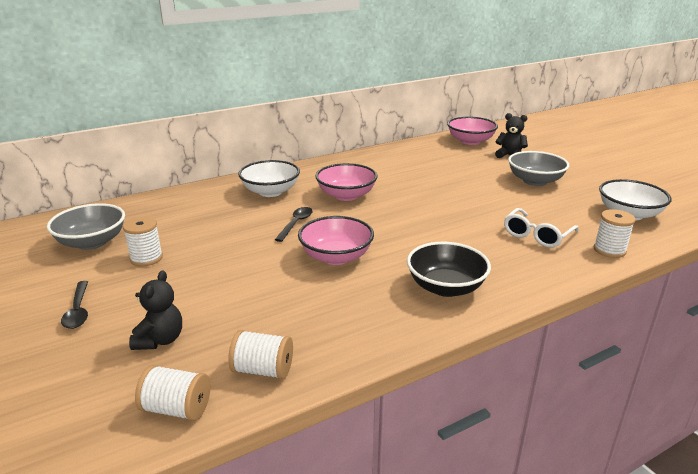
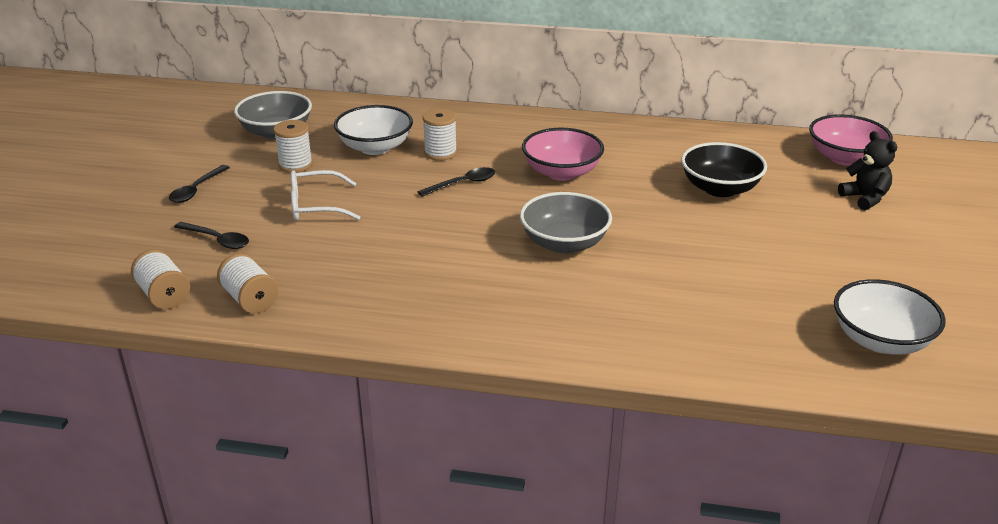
camera: 40 degrees right, 5 degrees up
black teddy bear [129,270,182,350] -> black spoon [174,222,249,249]
white bowl [238,160,300,197] -> white bowl moved to [334,105,413,155]
pink bowl [298,216,374,265] -> none
black bowl [407,242,491,297] -> black bowl moved to [681,142,767,197]
white glasses [504,208,579,248] -> white glasses moved to [291,170,360,221]
grey bowl [508,151,569,186] -> grey bowl moved to [520,192,612,254]
white spool [594,209,636,258] -> white spool moved to [422,109,457,161]

